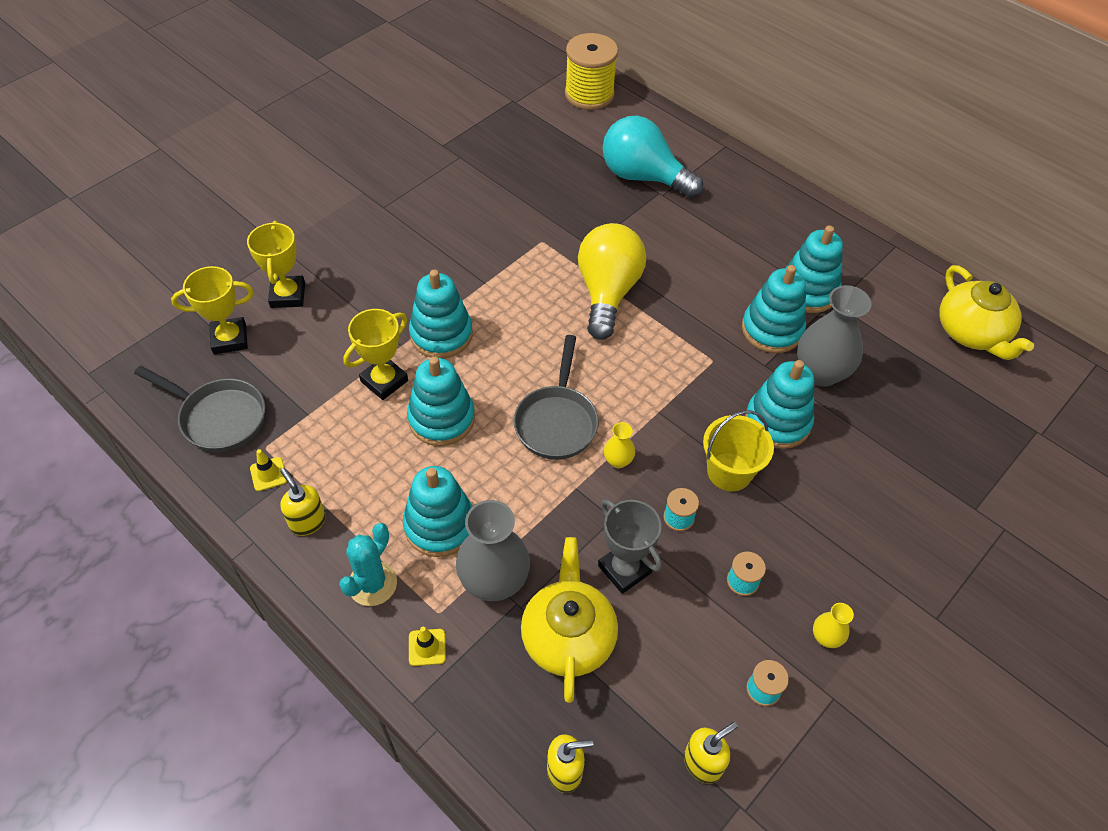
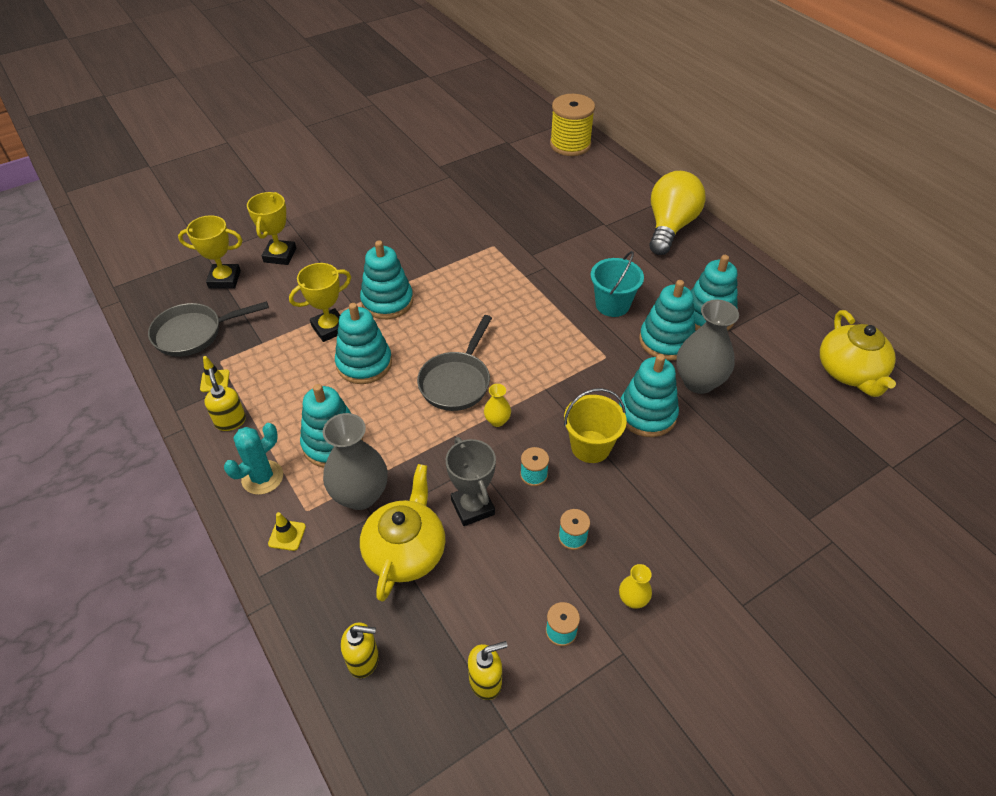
camera: 15 degrees right, 5 degrees down
grey pan [134,365,265,452] -> grey pan turned 120 degrees clockwise [148,301,269,357]
yellow light bulb [578,223,646,340] -> yellow light bulb moved to [649,171,706,255]
turquoise light bulb [603,116,703,198] -> none
none -> turquoise bucket [591,251,644,317]

